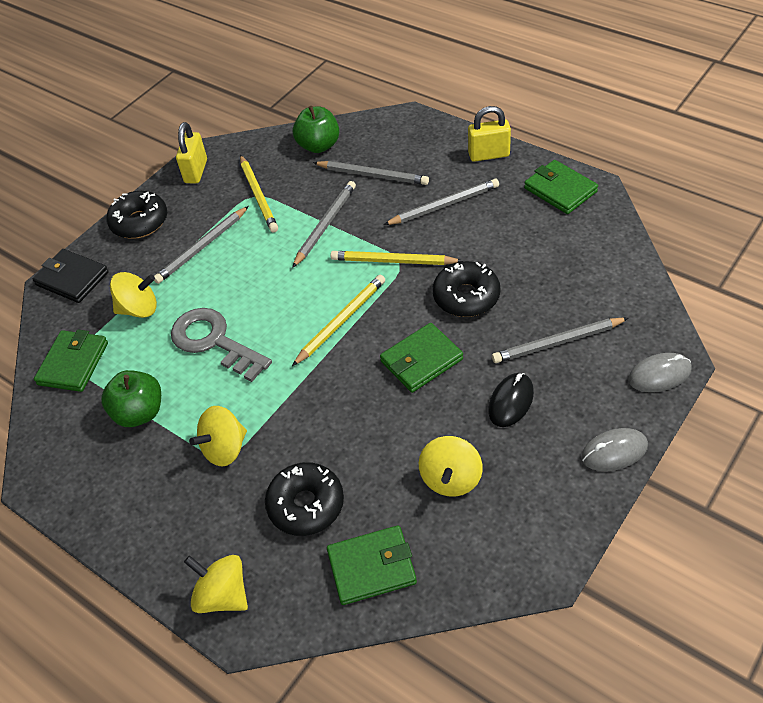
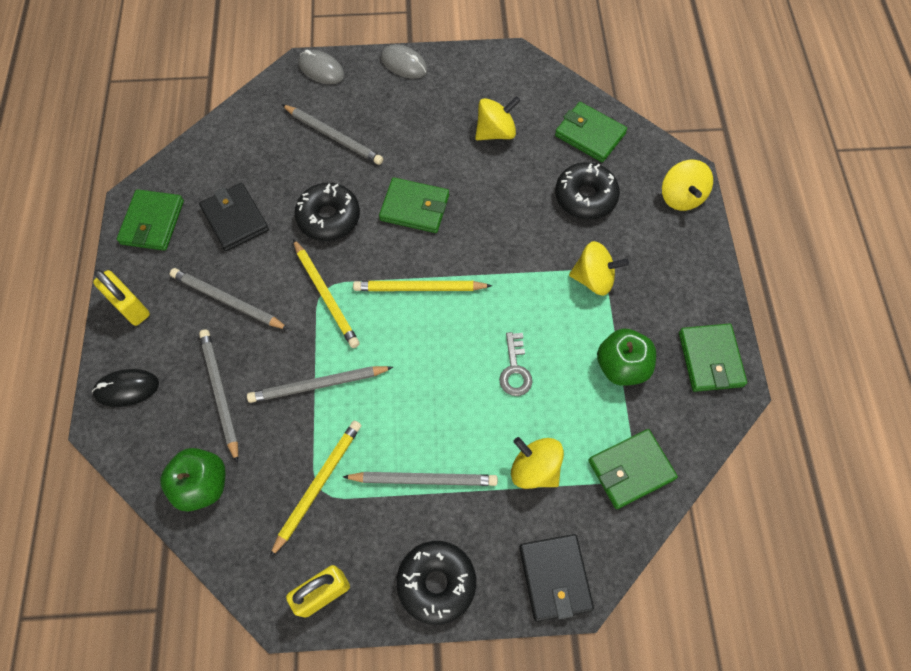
camera: 135 degrees left, 15 degrees up
grey key [171,308,272,382] -> grey key [499,332,533,396], size x0.56
black mouse [488,373,534,427] -> black mouse moved to [92,369,159,407]
none -> black wallet [199,183,269,251]
none -> green wallet [679,323,747,392]

